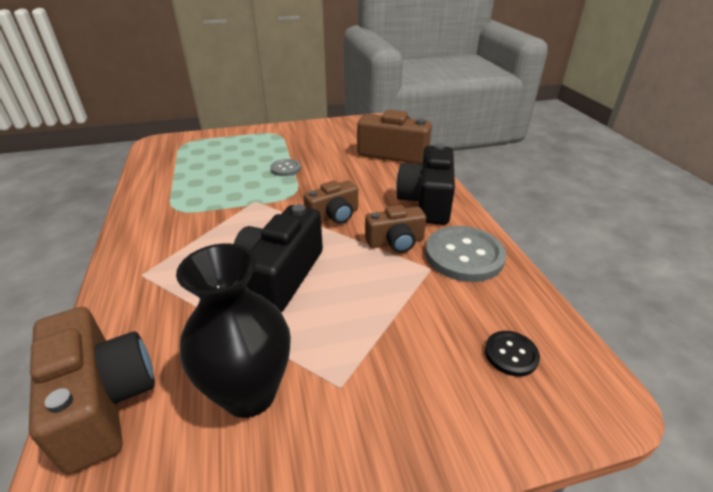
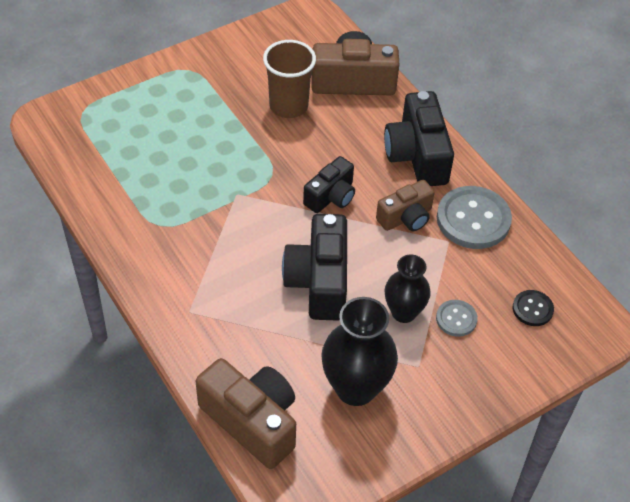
camera: 20 degrees left, 15 degrees up
grey button [270,159,301,176] -> grey button moved to [436,300,478,337]
brown camera [303,180,358,224] -> black camera [303,156,355,213]
none -> brown cup [263,40,316,118]
none -> black vase [384,254,431,323]

